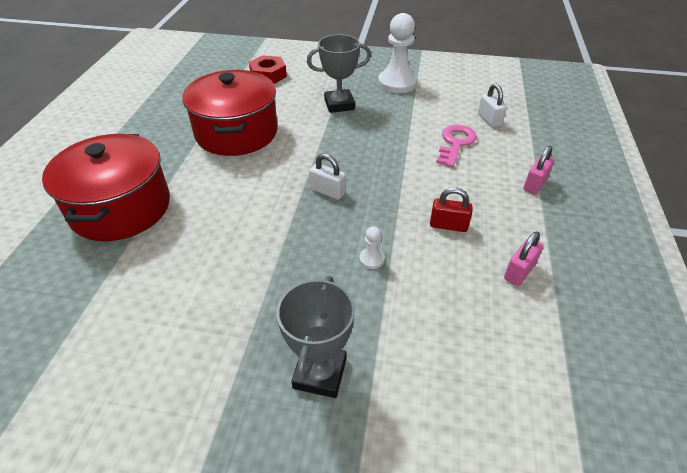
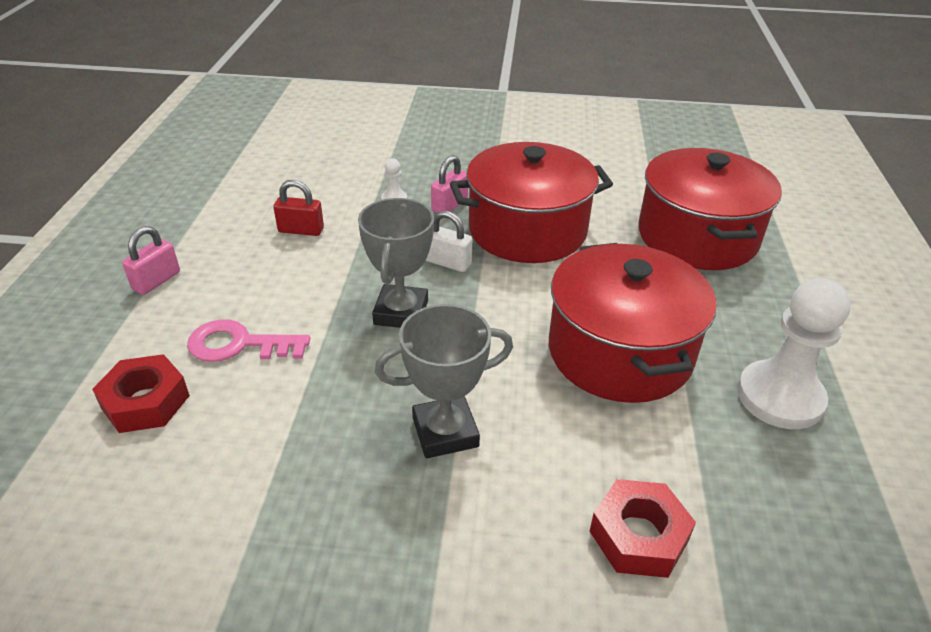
camera: 175 degrees right, 5 degrees down
grey trophy [277,276,355,398] -> grey trophy moved to [358,198,434,328]
white pawn [378,13,418,93] -> white pawn moved to [737,278,851,429]
pink key [436,125,477,167] -> pink key turned 75 degrees clockwise [187,320,310,362]
white padlock [478,84,507,128] -> red nut [92,354,190,433]
pink padlock [504,232,543,286] -> pink padlock moved to [431,155,468,213]
none -> red pot [450,142,613,263]

